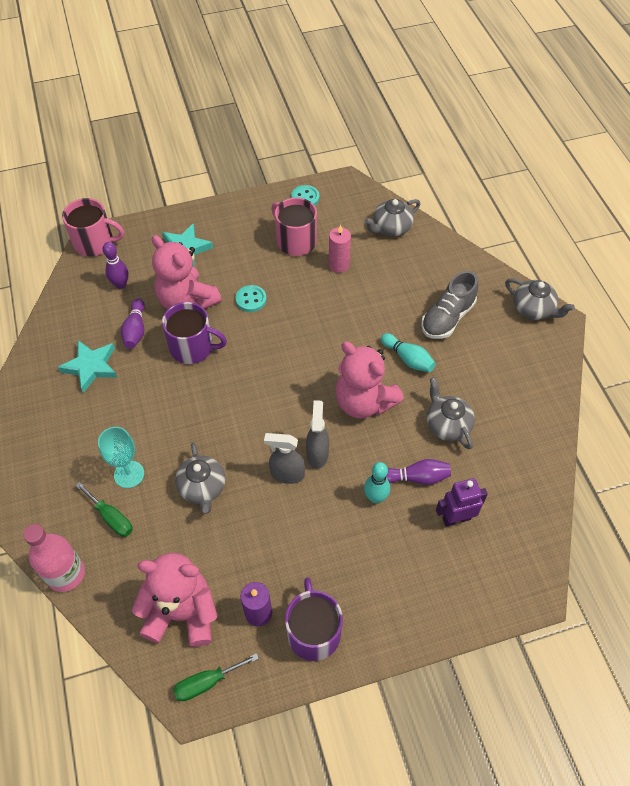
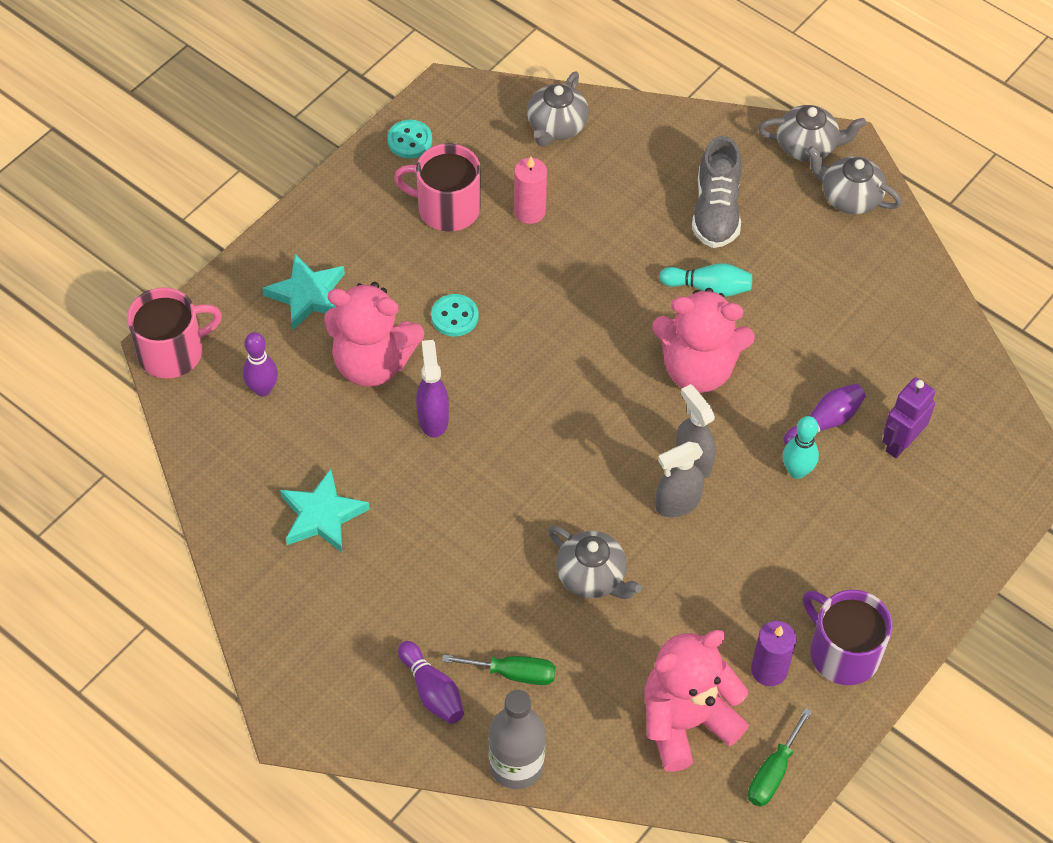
camera: 35 degrees left, 0 degrees up
pink bottle [23,524,85,592] -> grey bottle [489,690,546,789]
turquoise goblet [98,427,144,488] -> none
purple bowling pin [121,298,145,349] -> purple bowling pin moved to [398,641,464,724]
purple mug [162,302,227,364] -> purple spray bottle [416,340,449,438]
grey teapot [427,377,475,449] -> grey teapot moved to [807,146,902,214]

